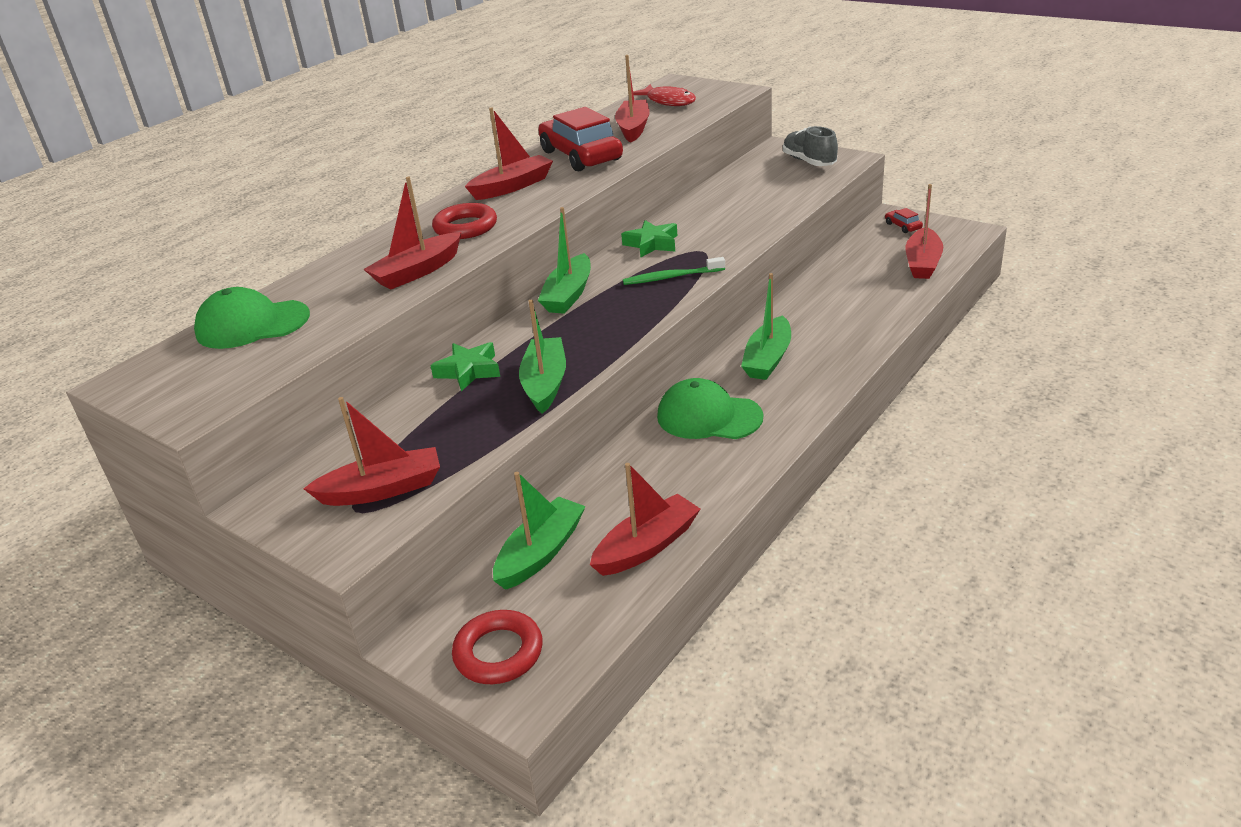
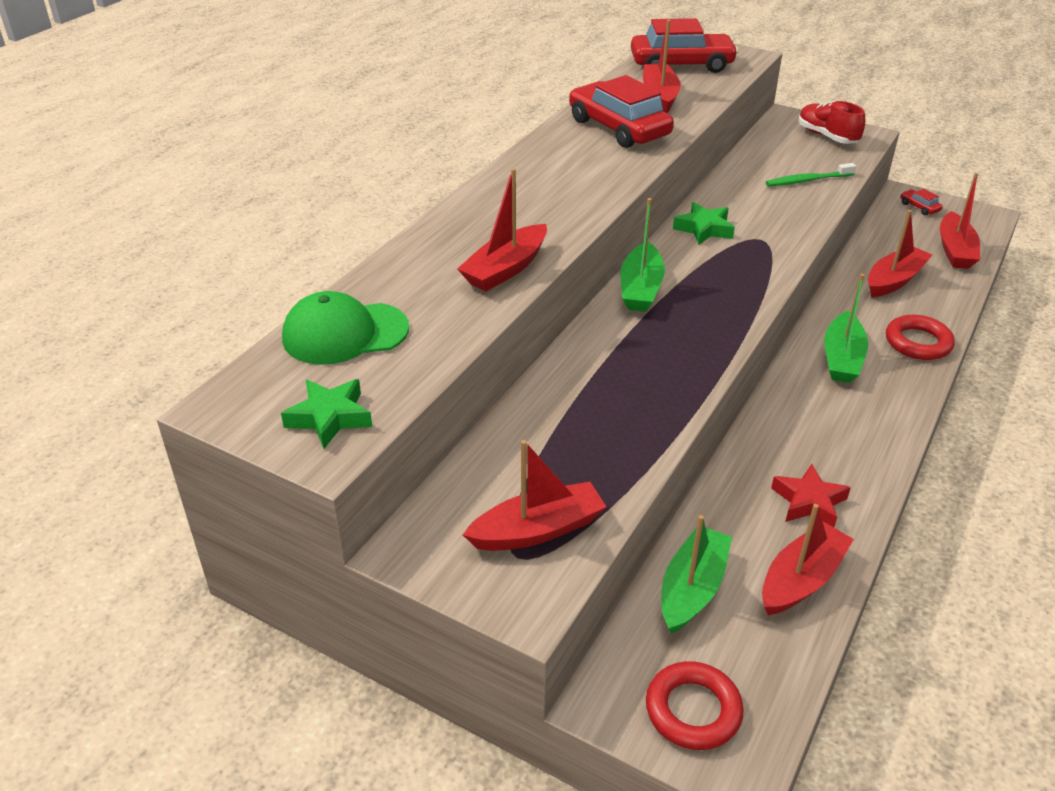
camera: 10 degrees left, 5 degrees up
green star [430,342,500,391] -> green star moved to [281,379,372,449]
red ring [432,203,497,239] -> red ring moved to [886,315,955,360]
red boat [465,107,553,200] -> red boat moved to [868,210,932,297]
green boat [519,300,566,414] -> none
green toothbrush [623,257,725,285] -> green toothbrush moved to [766,163,856,186]
red fish [633,84,696,106] -> red car [631,18,738,73]
green cap [657,378,763,439] -> none
grey shoe [783,126,838,166] -> red shoe [798,101,865,144]
none -> red star [771,464,851,527]

